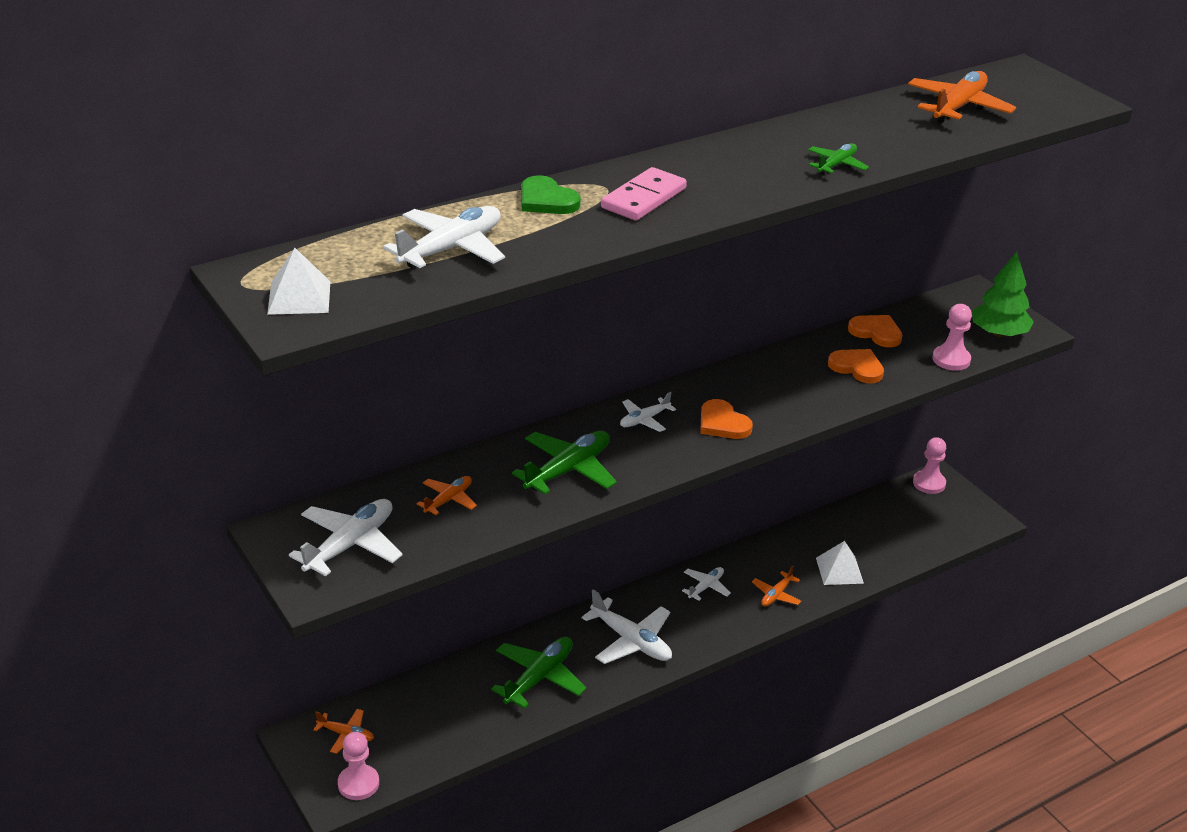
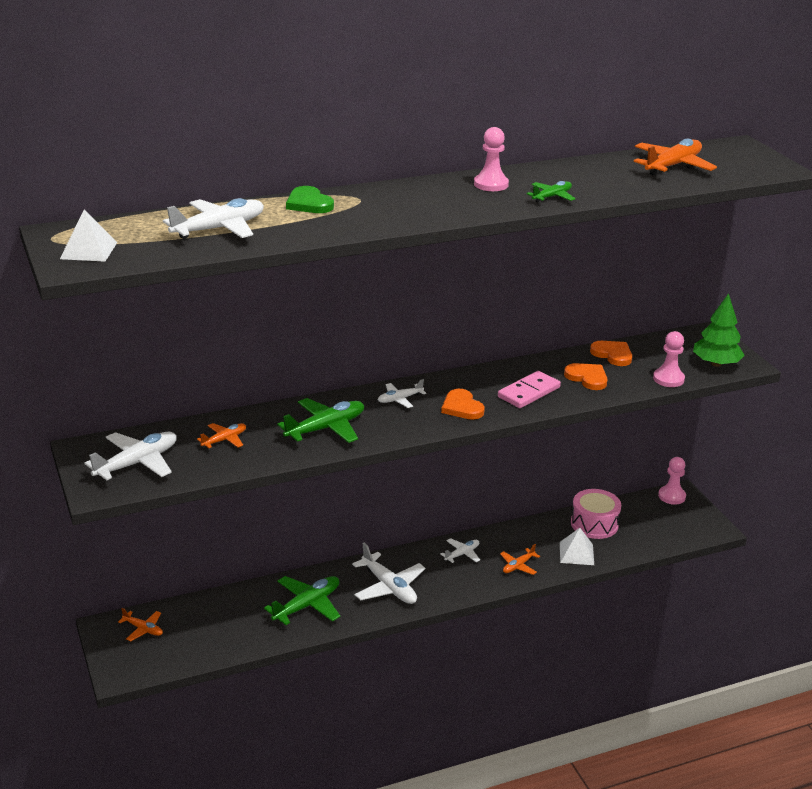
camera: 10 degrees right, 5 degrees down
pink pawn [338,732,379,800] -> pink pawn moved to [474,127,509,191]
pink domino [601,167,687,221] -> pink domino moved to [498,371,561,408]
none -> pink drum [571,489,621,539]

